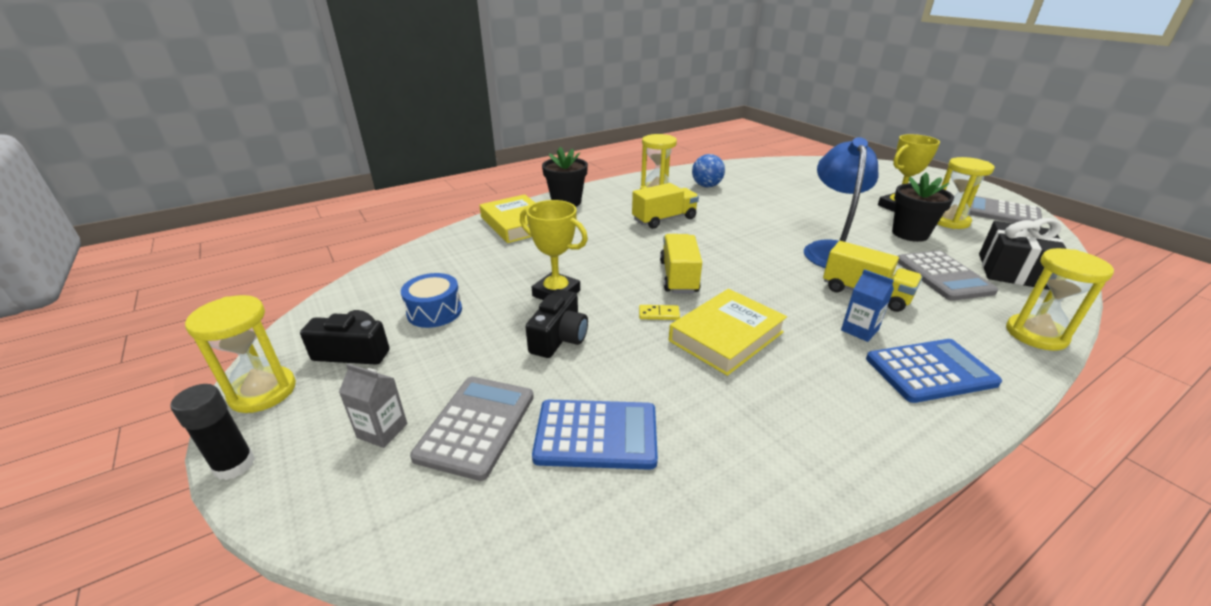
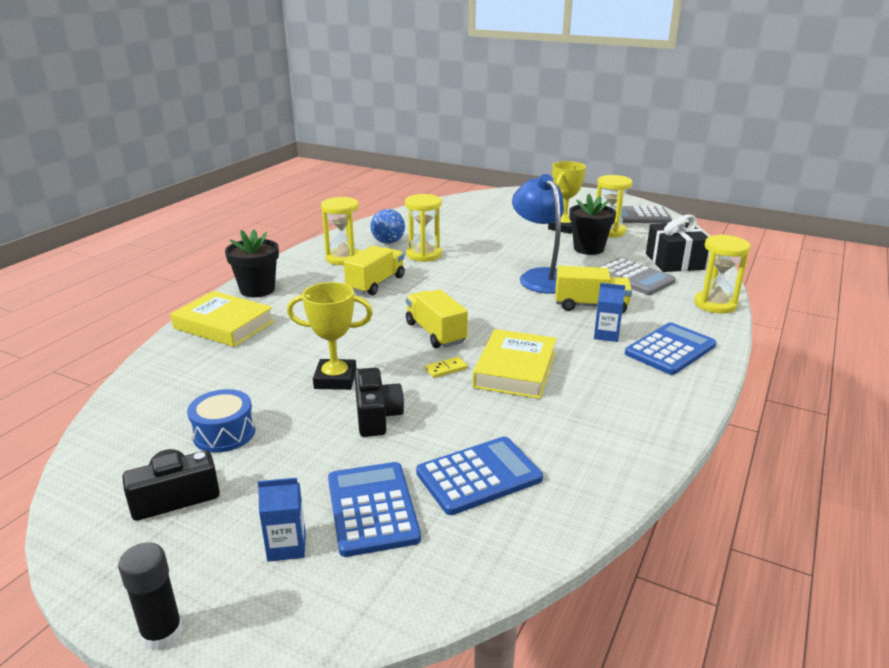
camera: 30 degrees left, 5 degrees down
yellow hourglass [185,295,296,413] -> yellow hourglass moved to [405,194,442,262]
grey carton [339,363,407,448] -> blue carton [258,478,306,562]
grey calculator [410,377,534,481] -> blue calculator [328,462,421,557]

